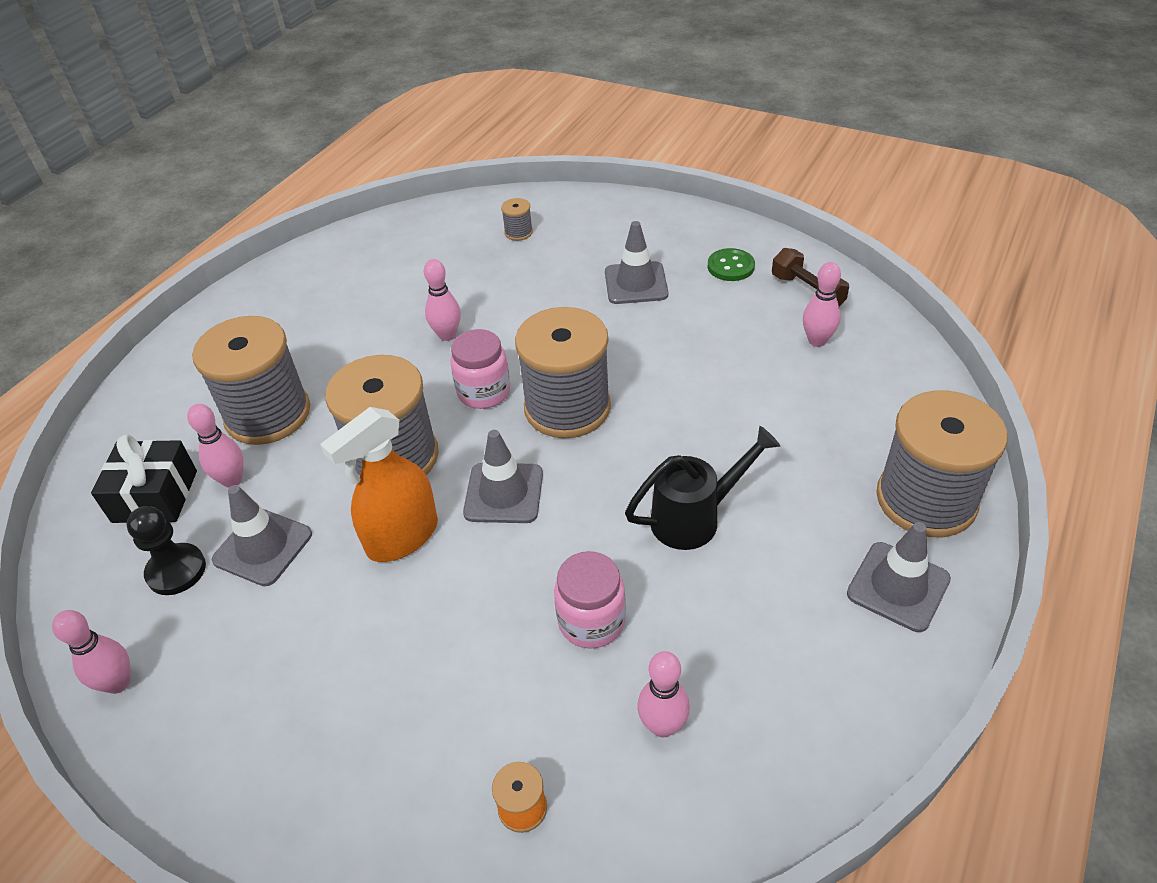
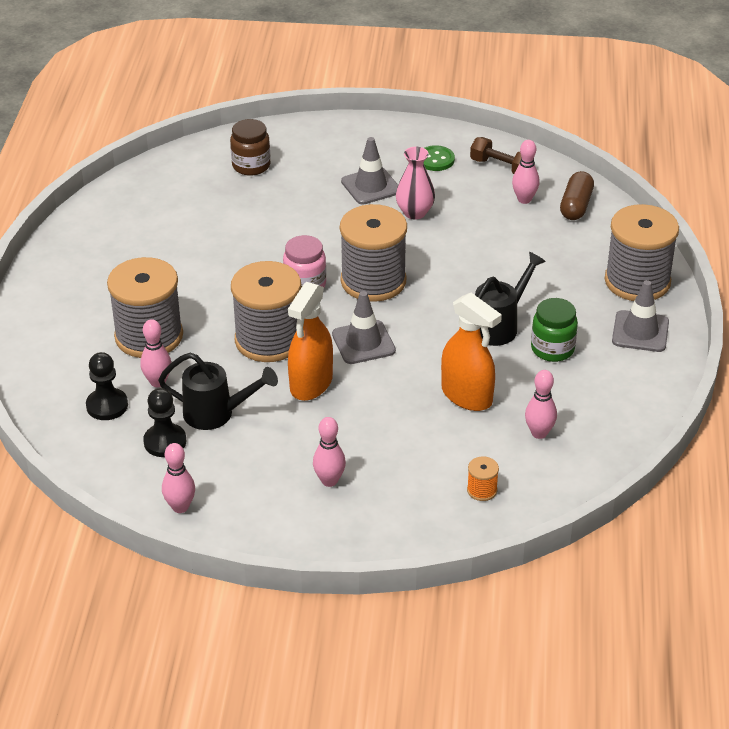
camera: 25 degrees left, 5 degrees down
black gift [91,434,197,523] -> black pawn [86,352,128,420]
grey traffic cone [212,485,312,586] -> black watering can [158,353,278,430]
pink bowling pin [424,259,461,341] -> pink bowling pin moved to [313,417,346,487]
grey spool [501,198,533,241] -> brown jar [230,119,270,176]
pink jar [554,551,626,649] -> orange spray bottle [441,293,502,411]
none -> pink vase [396,147,435,220]
none -> green jar [531,298,578,362]
none -> brown capsule [560,171,594,220]

